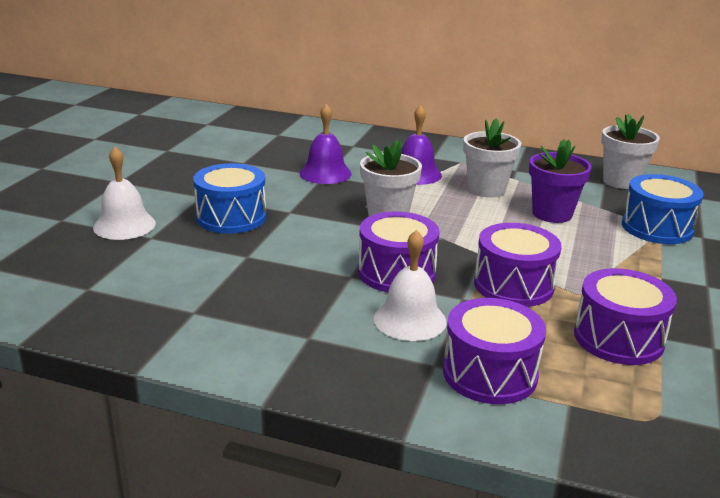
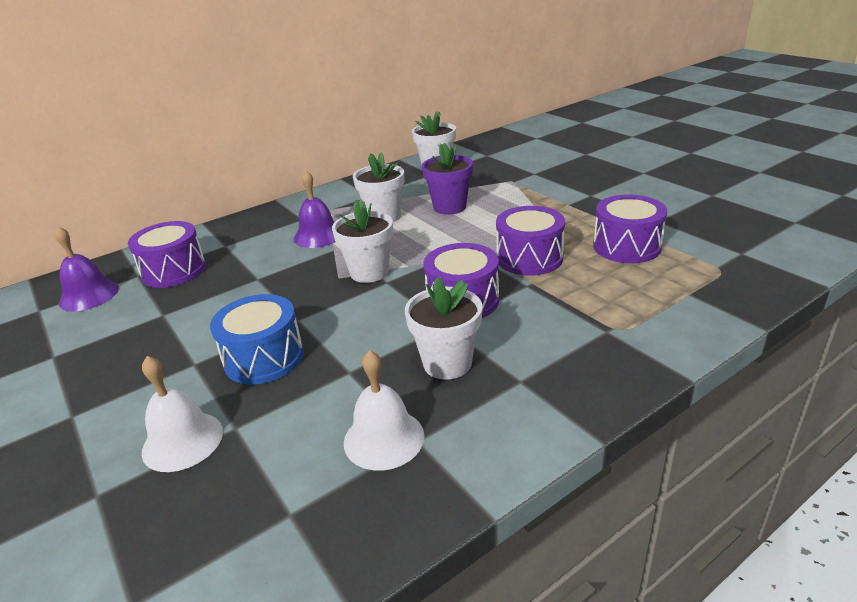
camera: 50 degrees left, 5 degrees up
purple bell [299,104,352,184] -> purple bell moved to [54,226,119,311]
white bell [374,230,447,341] -> white bell moved to [344,350,425,471]
purple drum [443,298,546,404] -> purple drum moved to [128,221,206,288]
blue drum [622,174,704,244] -> none
none -> white flower pot [405,277,482,380]

